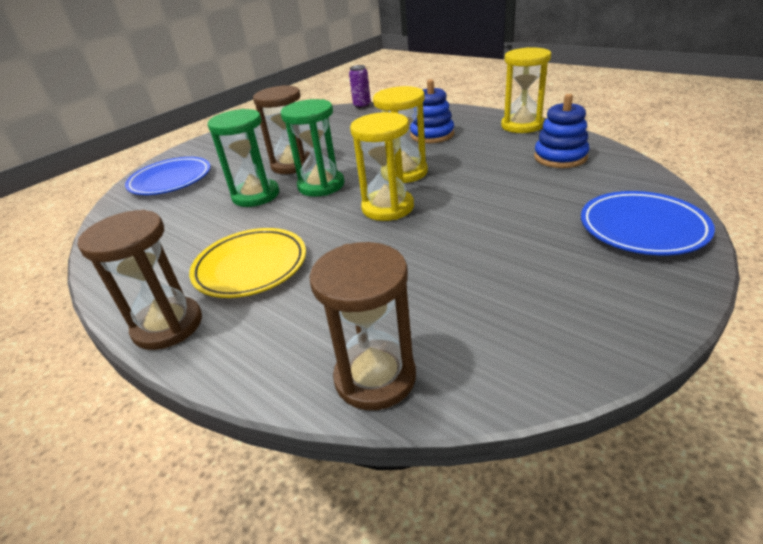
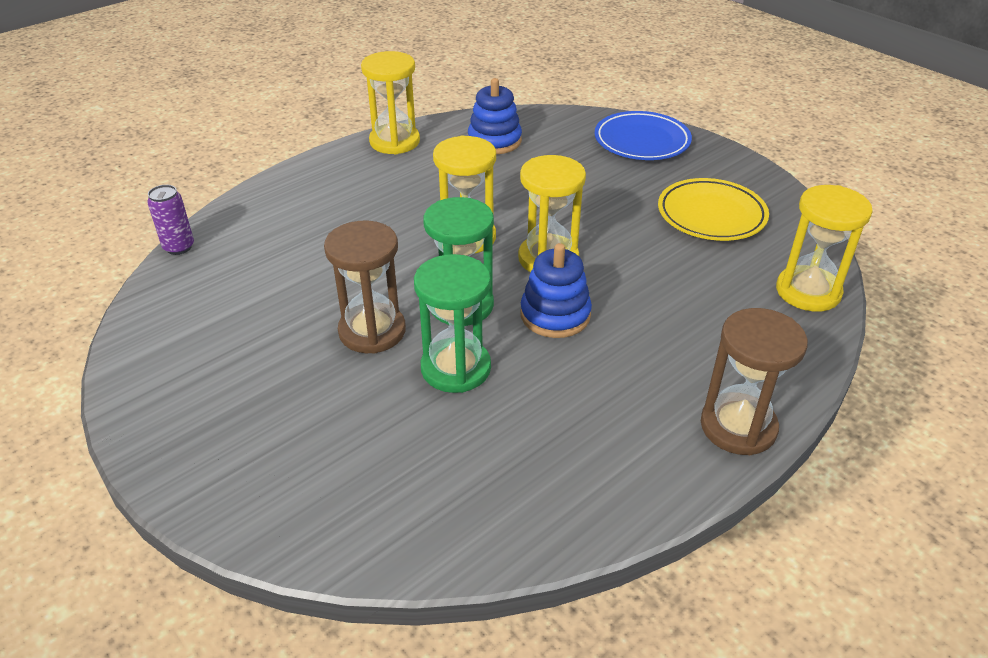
camera: 85 degrees left, 5 degrees up
blue plate [125,157,211,195] -> none
yellow plate [189,228,306,298] -> yellow plate moved to [658,178,769,241]
brown hourglass [309,242,416,410] -> yellow hourglass [776,185,873,312]
blue stacking toy [410,79,454,143] -> blue stacking toy moved to [520,243,592,338]

